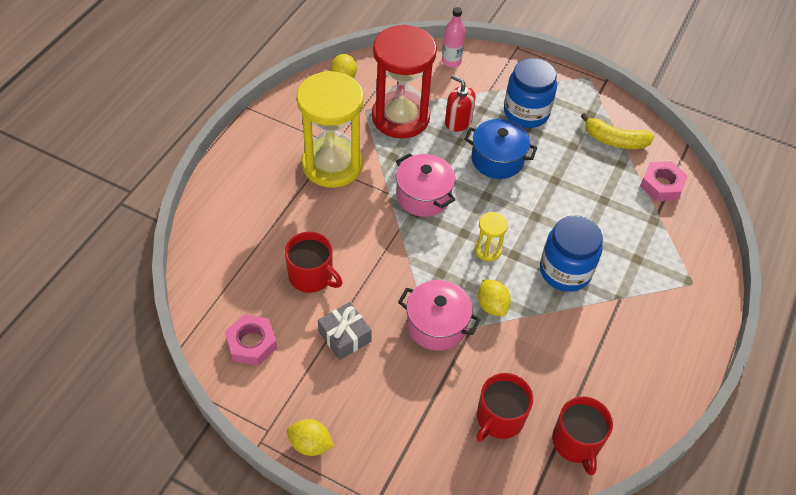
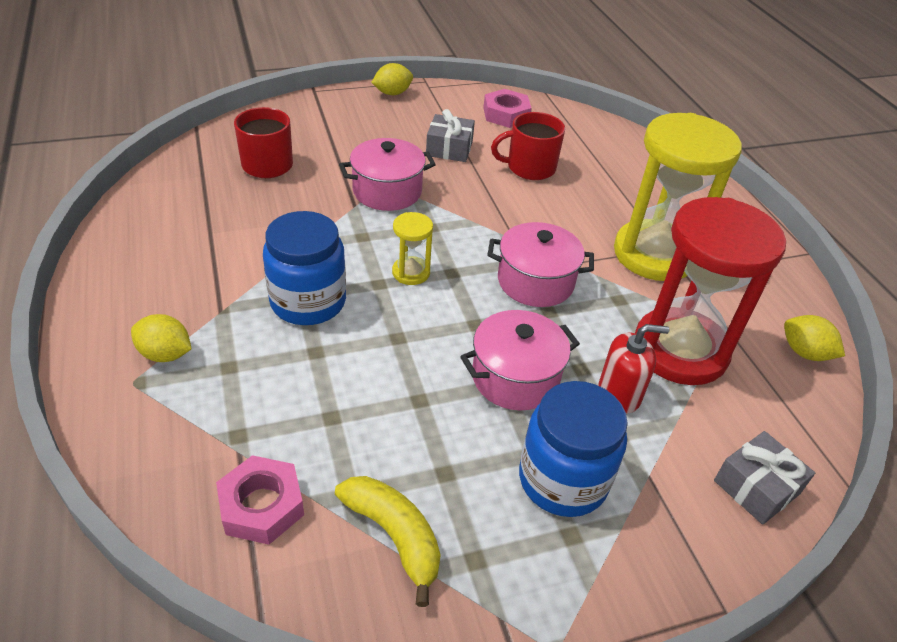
camera: 135 degrees right, 10 degrees down
pink bottle [442,7,466,67] -> grey gift [714,431,815,525]
blue pot [464,119,537,179] -> pink pot [460,310,580,410]
yellow lemon [478,279,511,316] -> yellow lemon moved to [131,314,192,362]
red mug [552,397,613,475] -> none
yellow banana [581,113,654,149] -> yellow banana turned 75 degrees clockwise [335,476,441,607]

